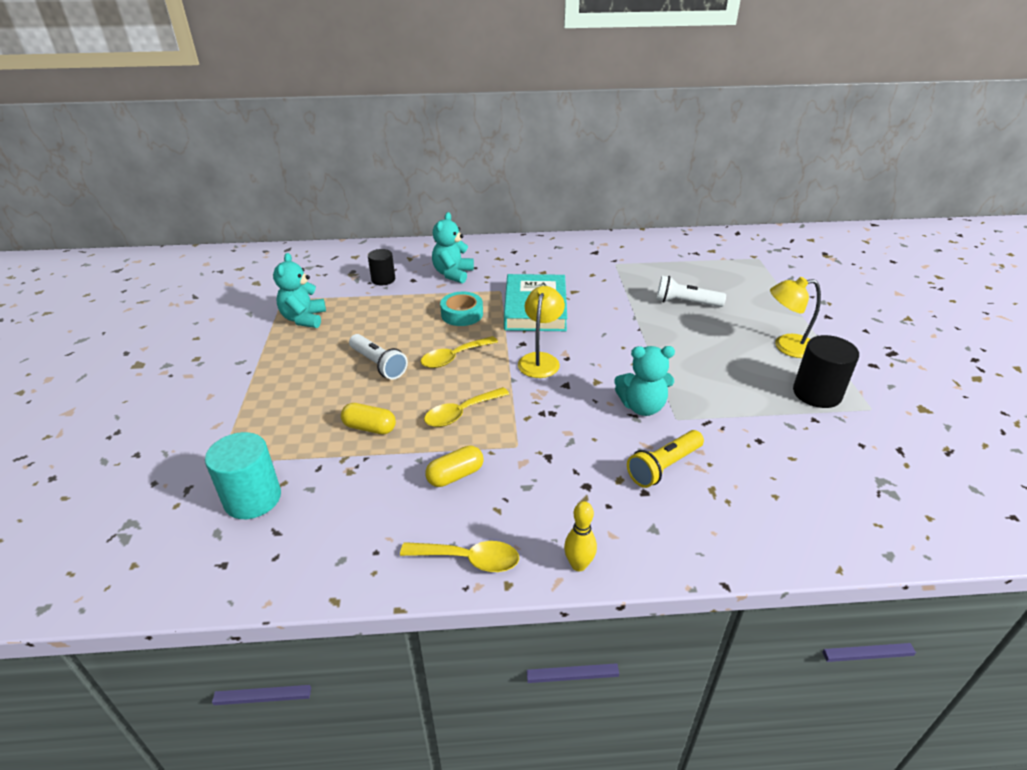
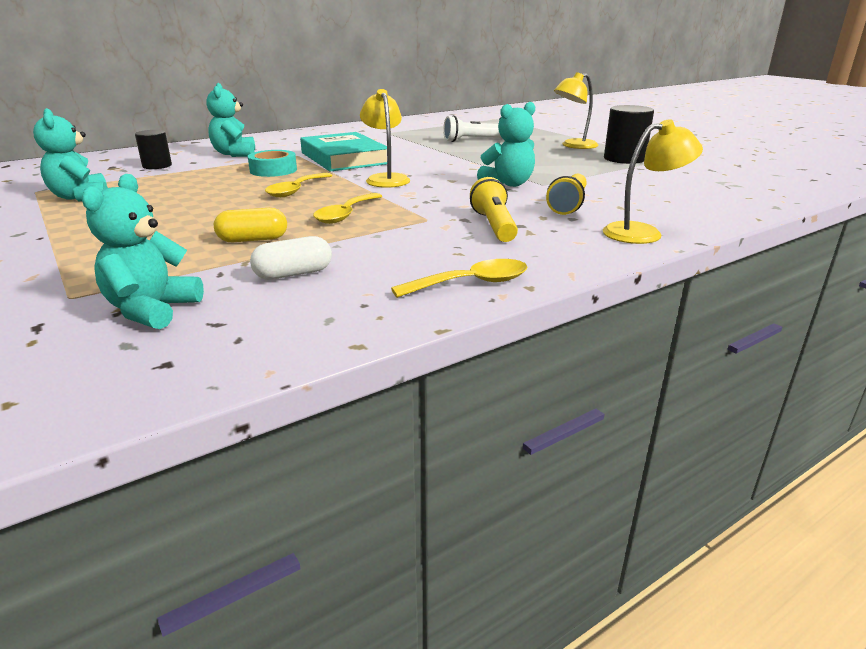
camera: 30 degrees left, 10 degrees down
turquoise cylinder [205,432,281,519] -> turquoise teddy bear [82,174,204,329]
white flashlight [349,334,408,380] -> none
yellow capsule [425,445,484,487] -> none
yellow bowling pin [564,501,597,571] -> none
none -> white capsule [250,236,332,280]
none -> yellow flashlight [470,177,518,242]
none -> yellow lamp [603,119,703,244]

